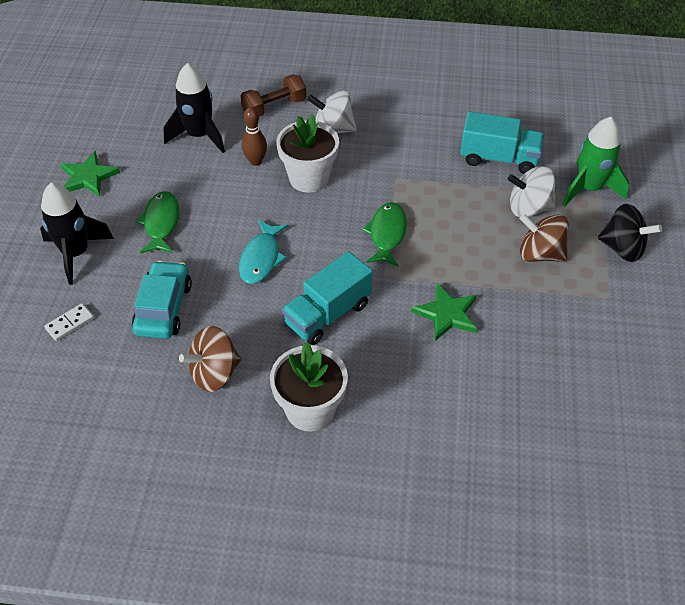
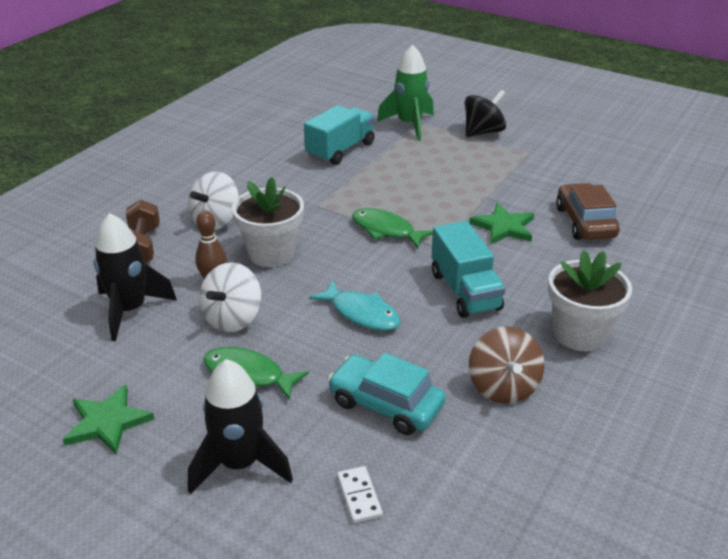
camera: 65 degrees left, 15 degrees down
white spinning top [508,166,556,217] -> white spinning top moved to [199,262,262,332]
brown spinning top [519,213,569,262] -> none
none -> brown car [556,183,620,240]

